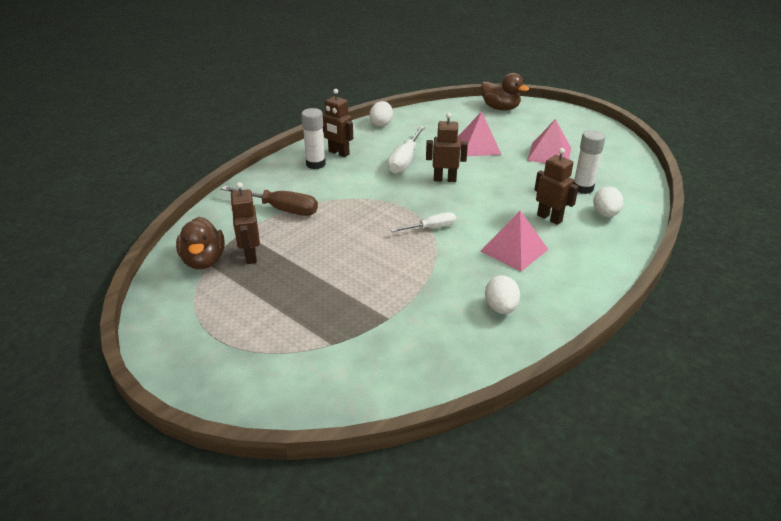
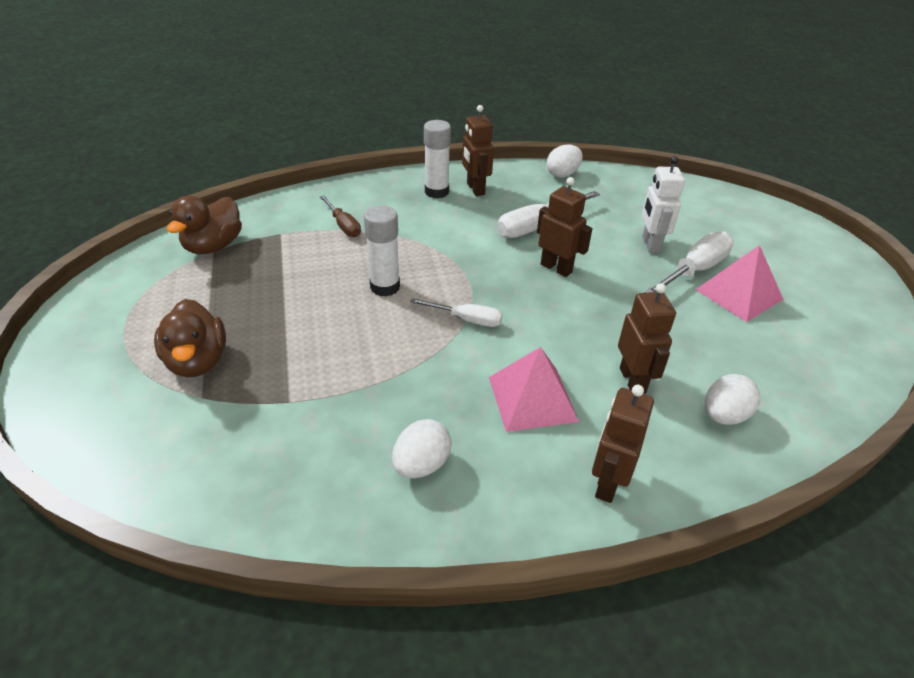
camera: 35 degrees right, 5 degrees up
brown screwdriver [221,186,318,216] -> brown screwdriver [320,196,361,237], size x0.62
brown robot [230,182,260,264] -> brown robot moved to [592,385,654,503]
pink pyramid [458,111,502,156] -> white robot [641,156,685,253]
brown duck [481,73,529,111] -> brown duck moved to [154,299,226,377]
white glue stick [574,130,606,194] -> white glue stick moved to [364,205,400,297]
none -> white screwdriver [644,231,734,293]

